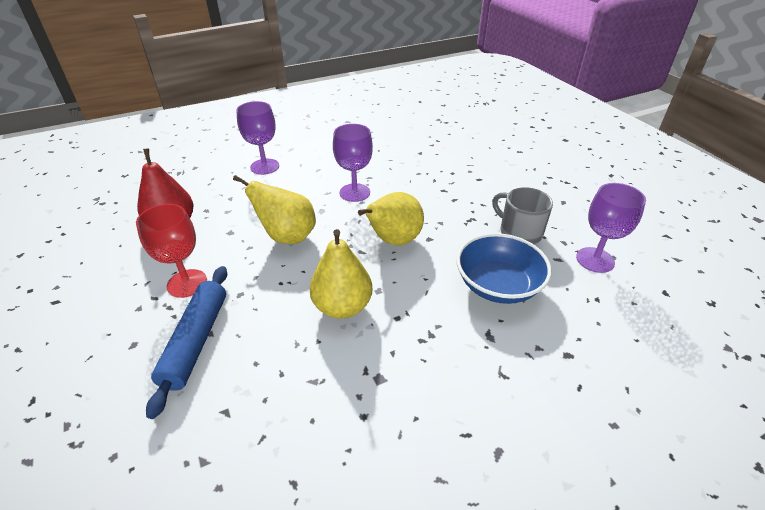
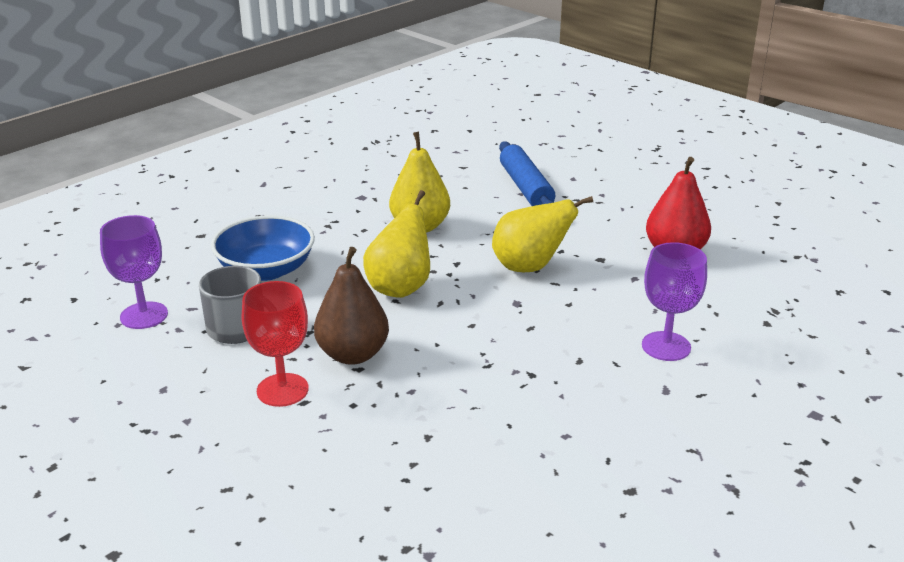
camera: 160 degrees right, 10 degrees down
red goblet [136,204,207,298] -> red goblet moved to [242,281,309,407]
purple goblet [333,124,373,202] -> none
none -> brown pear [314,247,389,365]

